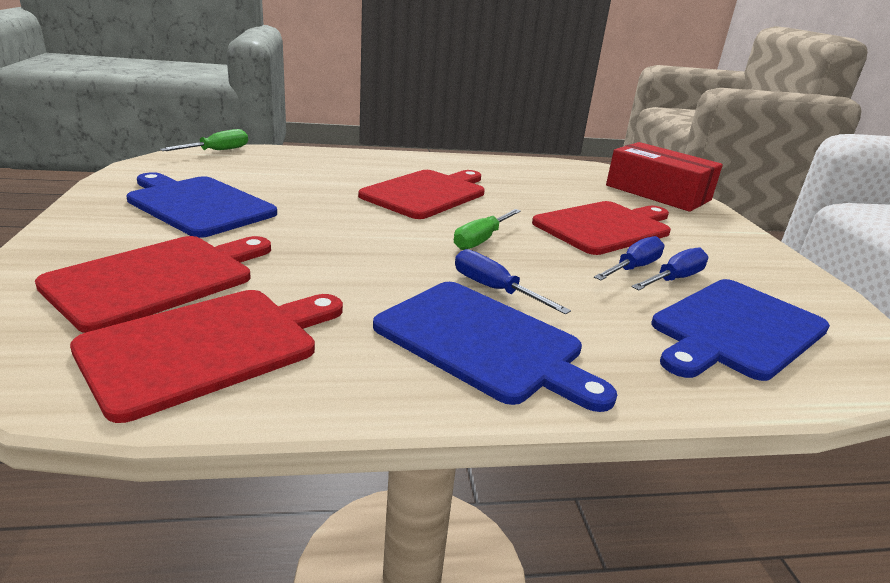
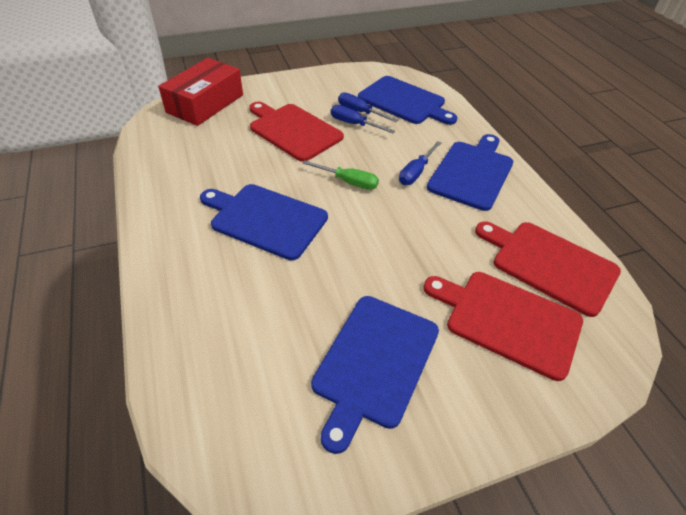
camera: 100 degrees left, 20 degrees up
green screwdriver [160,129,248,151] -> none
red cutting board [358,170,485,219] -> blue cutting board [200,184,328,260]

